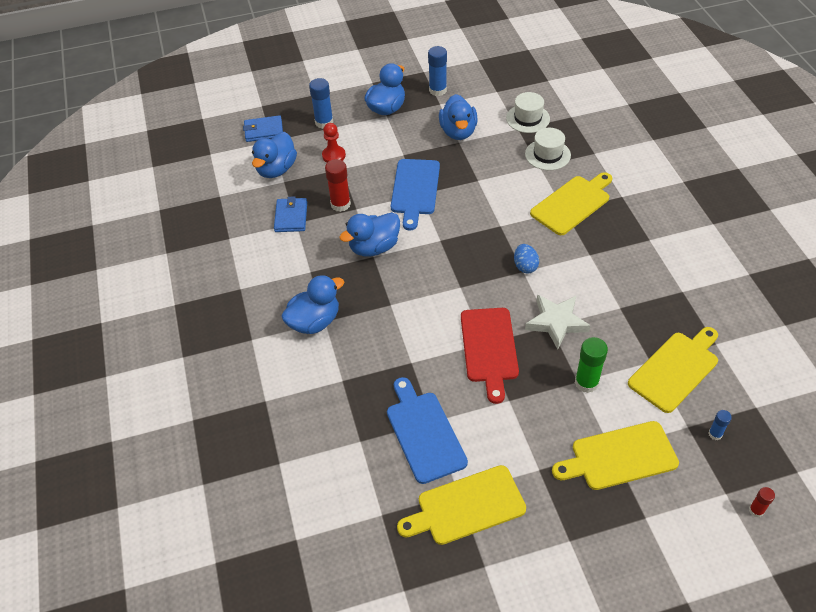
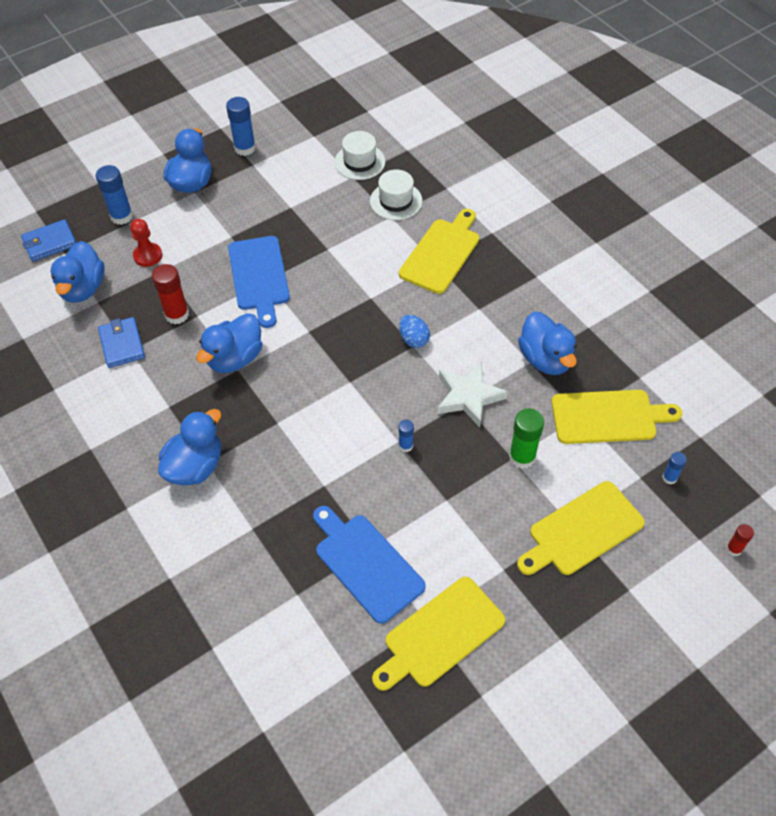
camera: 20 degrees left, 5 degrees up
blue duck [439,94,478,140] -> blue duck moved to [518,312,577,375]
red cutting board [461,308,519,404] -> blue glue stick [398,420,414,452]
yellow cutting board [628,327,718,413] -> yellow cutting board turned 60 degrees clockwise [551,390,682,444]

